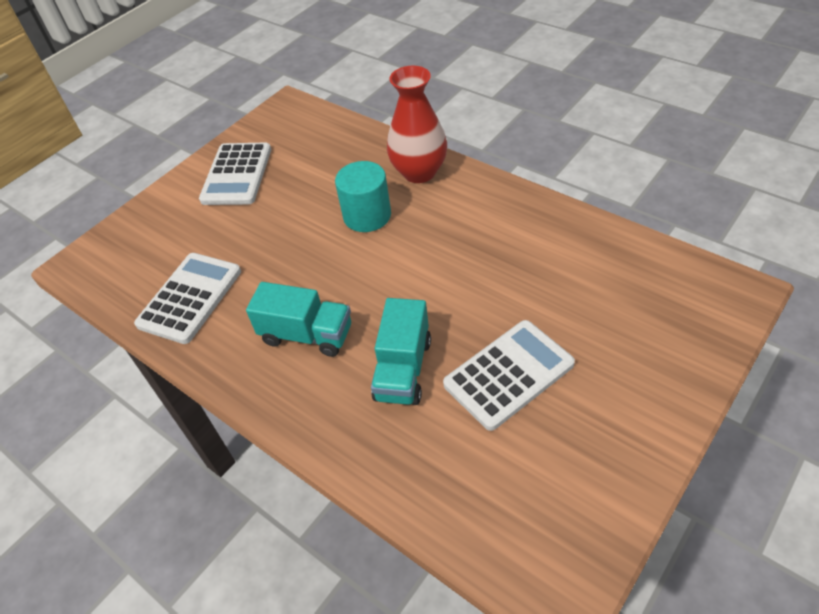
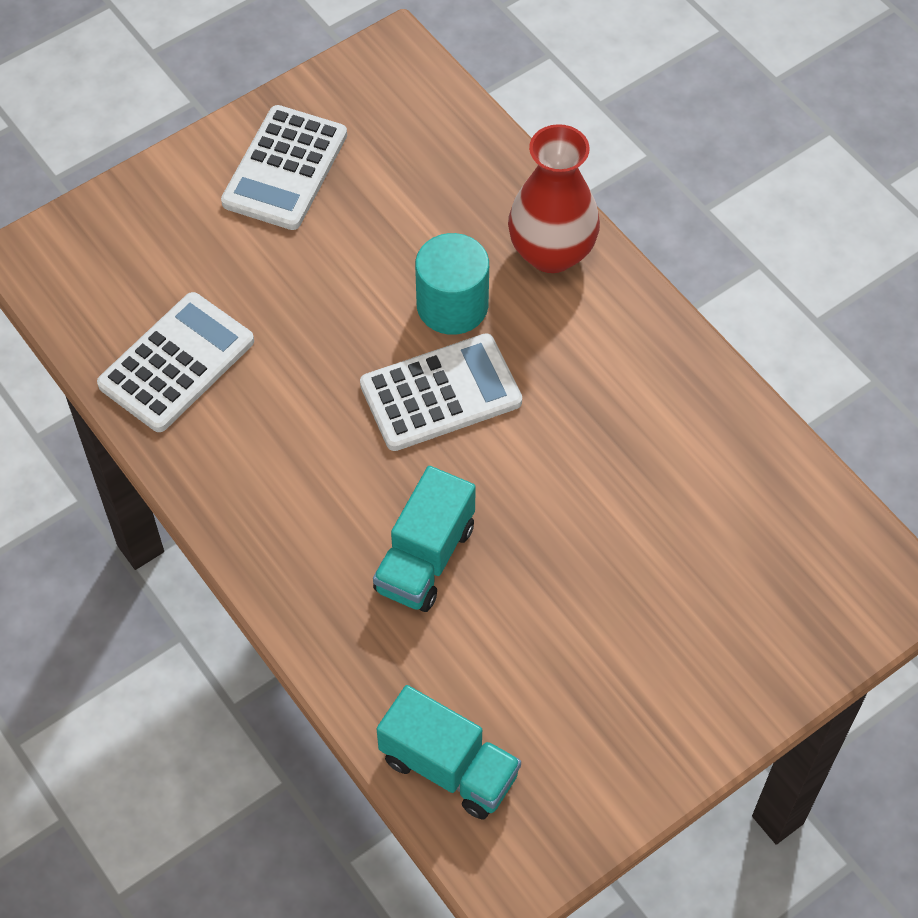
camera: 10 degrees right, 10 degrees up
turquoise truck [246,282,351,357] -> turquoise truck moved to [377,685,521,819]
white calculator [443,320,575,431] -> white calculator moved to [360,333,522,451]

